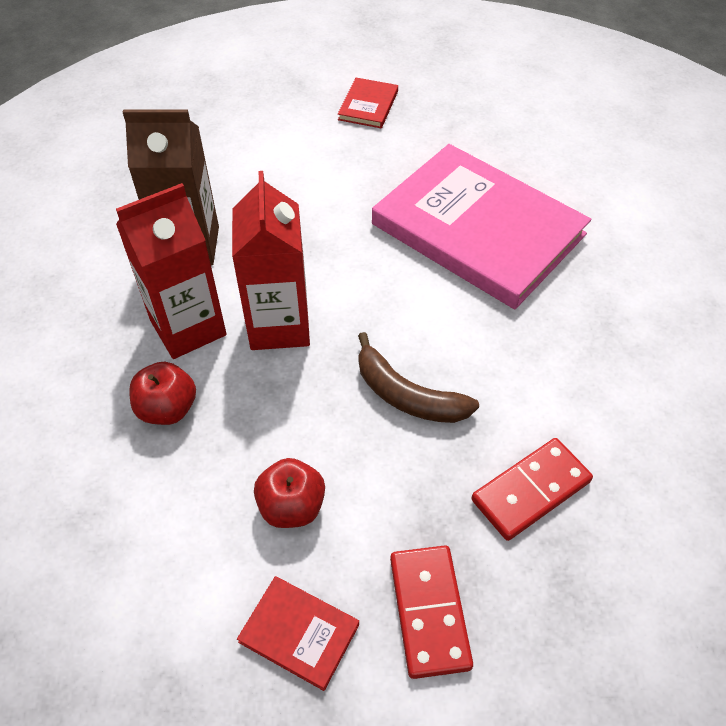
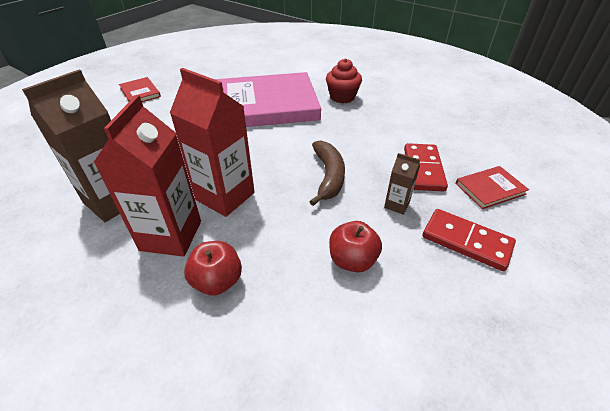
camera: 50 degrees left, 10 degrees down
red book [237,576,359,691] -> red book moved to [455,166,529,209]
brown banana [358,332,479,423] -> brown banana turned 75 degrees counterclockwise [309,140,345,206]
none -> red cupcake [326,59,362,103]
none -> brown carton [384,153,420,215]

